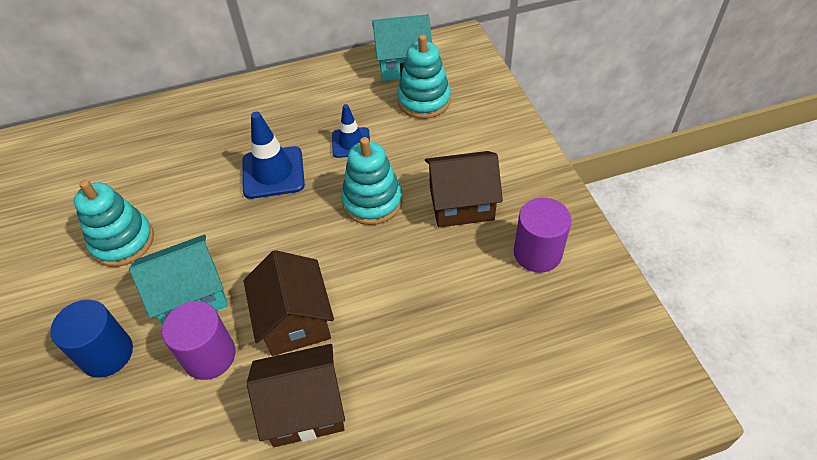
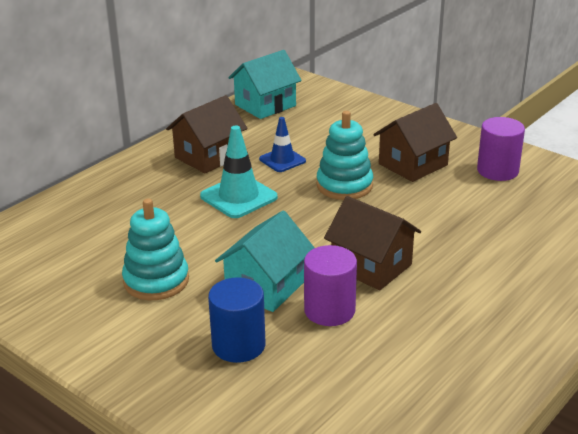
camera: 35 degrees left, 20 degrees down
blue traffic cone [242,112,305,199] -> turquoise traffic cone [200,126,278,218]
brown house [247,344,345,447] -> brown house moved to [166,95,248,173]
turquoise stacking toy [397,34,451,119] -> none

